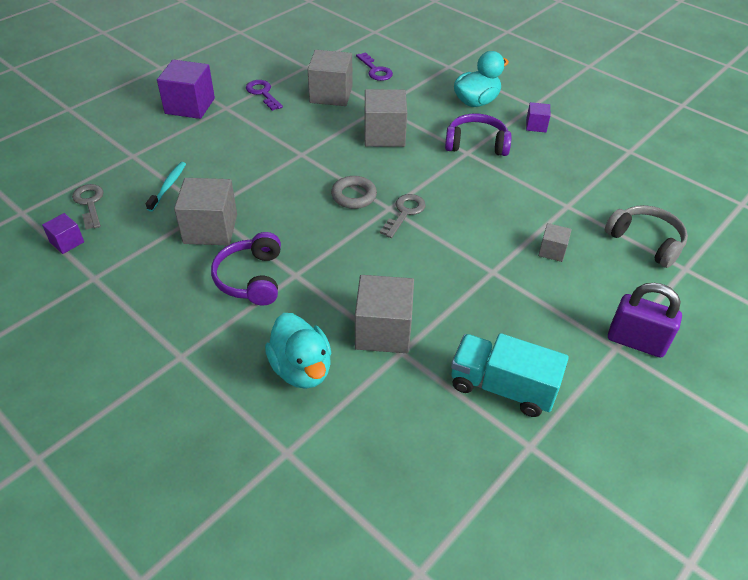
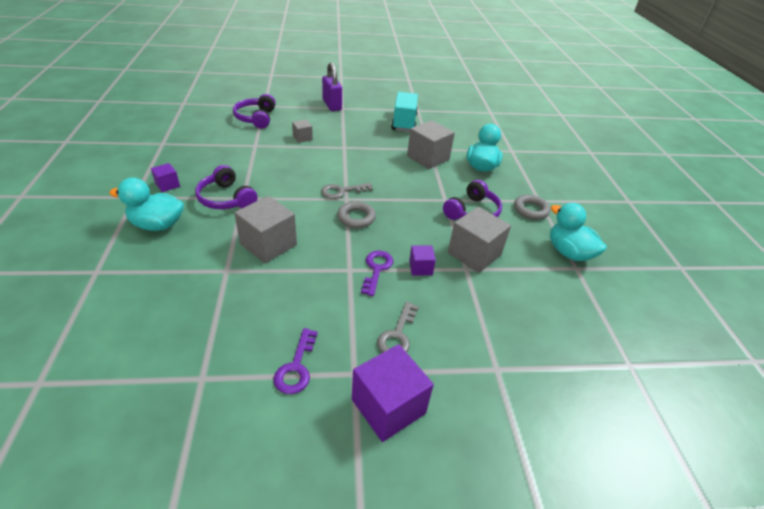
camera: 140 degrees left, 5 degrees down
purple cube [42,213,84,254] -> purple cube moved to [409,246,436,275]
grey key [72,184,104,230] -> grey key moved to [377,302,419,353]
turquoise toothbrush [146,162,186,212] -> none
grey cube [308,50,352,106] -> none
purple key [356,52,393,81] -> purple key moved to [361,251,393,296]
turquoise truck [451,333,569,417] -> turquoise truck turned 150 degrees counterclockwise [391,92,418,132]
grey headphones [605,205,688,268] -> purple headphones [233,94,276,129]
none -> grey ring [514,195,551,220]
none -> turquoise duck [550,203,607,261]

